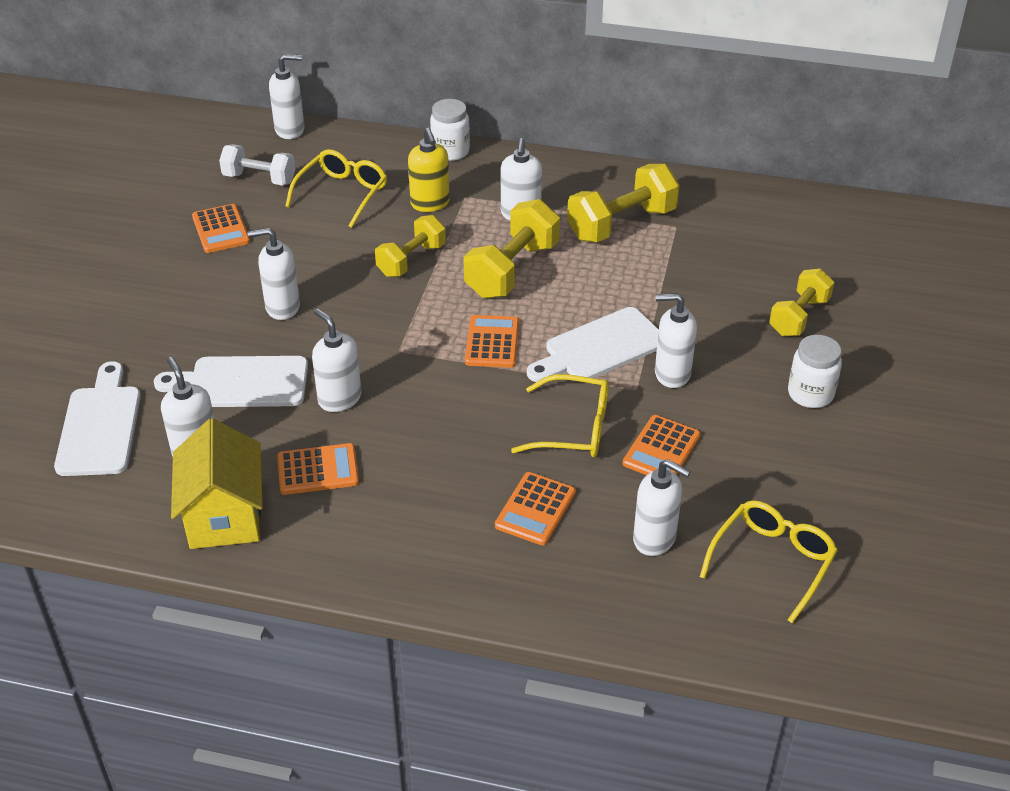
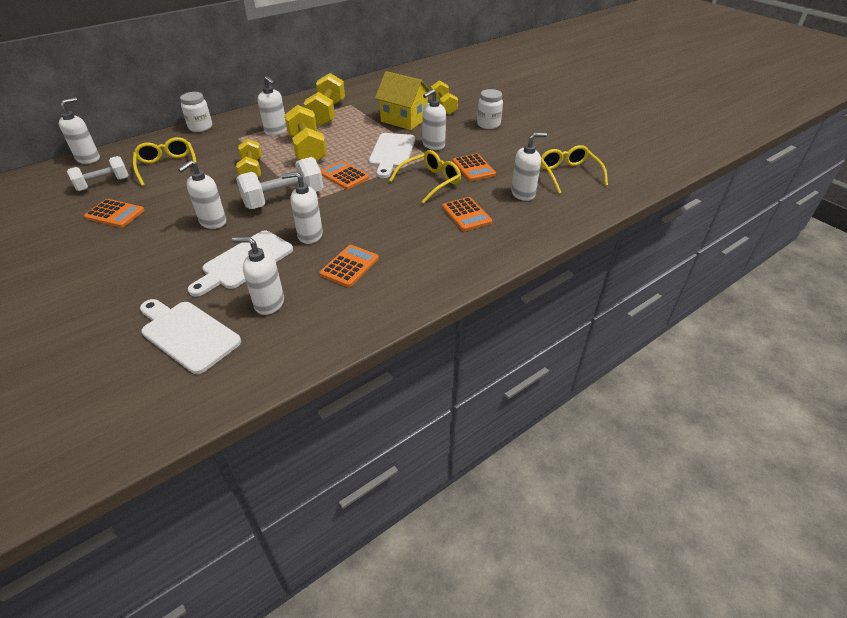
camera: 50 degrees left, 0 degrees up
yellow house [171,418,263,549] -> yellow house moved to [375,71,430,130]
yellow soap dispenser [408,128,450,212] -> none
none -> white dumbbell [236,157,323,209]

